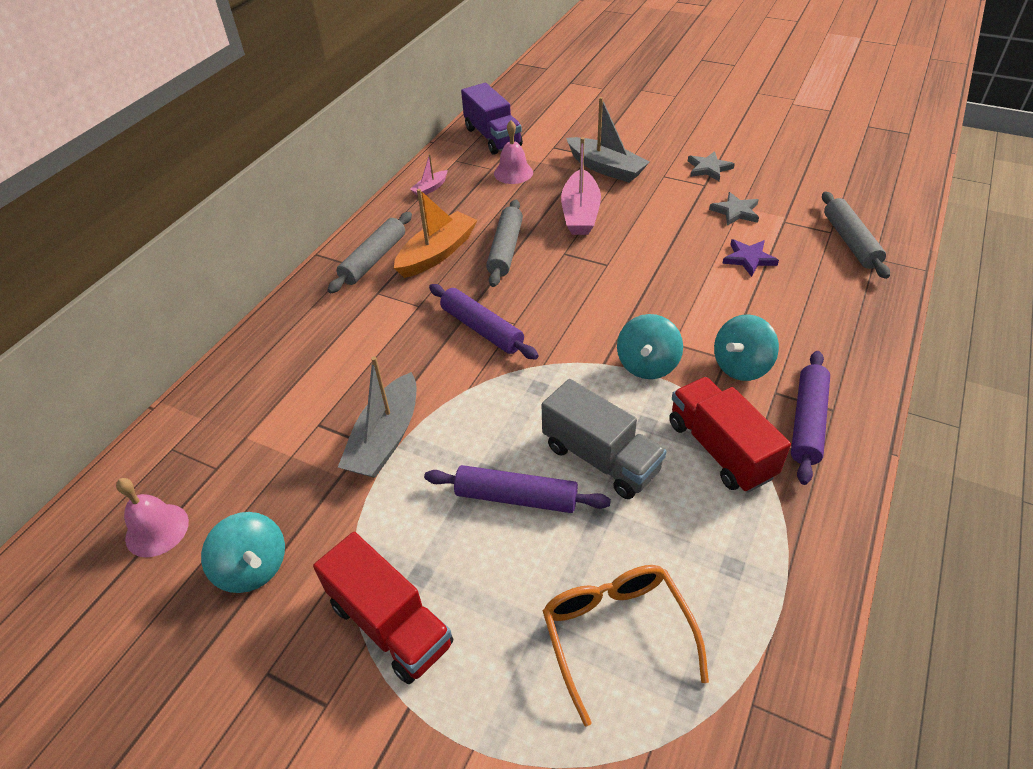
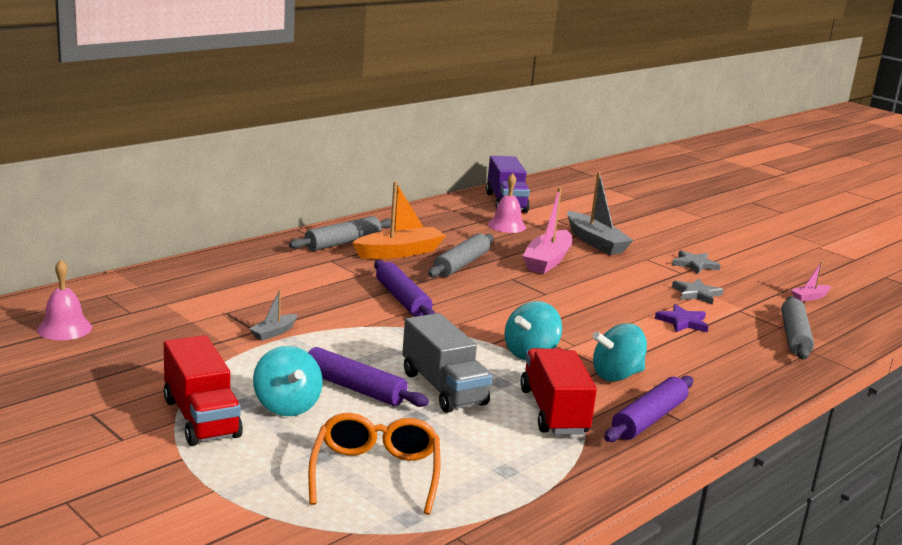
camera: 15 degrees right, 25 degrees down
turquoise spinning top [201,512,285,593] -> turquoise spinning top moved to [253,346,323,416]
grey boat [338,356,417,478] -> grey boat [249,289,298,341], size x0.50
pink boat [410,154,448,196] -> pink boat moved to [791,261,831,301]

